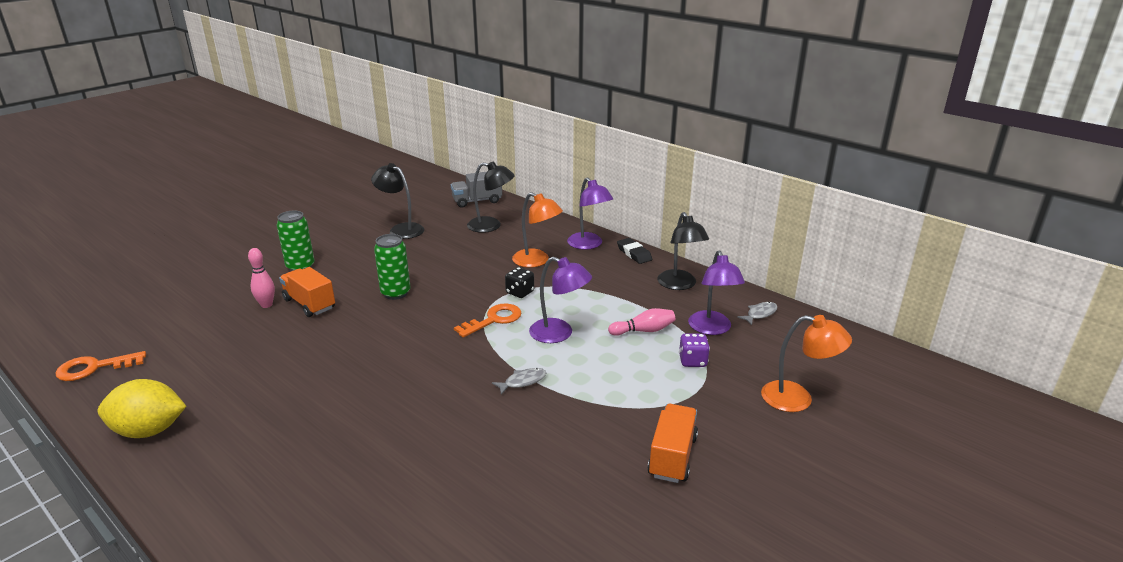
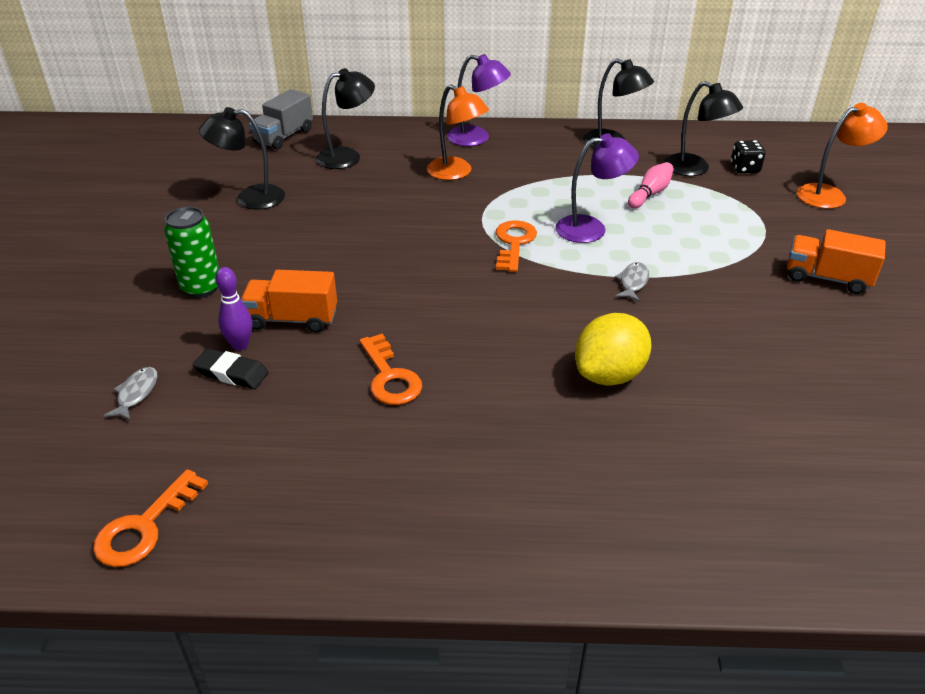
camera: 40 degrees left, 10 degrees up
yellow lemon [98,379,186,438] -> yellow lemon moved to [575,313,651,386]
pink bowling pin [248,248,275,308] -> purple bowling pin [216,267,252,351]
green can [374,234,411,300] -> none
black dice [505,267,534,298] -> black dice moved to [731,140,766,173]
orange lamp [512,192,563,267] -> orange lamp turned 45 degrees clockwise [427,84,489,180]
black eraser [617,238,652,264] -> black eraser moved to [193,348,269,389]
orange truck [647,404,698,483] -> orange truck turned 45 degrees counterclockwise [787,229,886,294]
purple dice [679,333,710,367] -> none
purple lamp [688,250,745,335] -> black lamp [664,81,743,176]
grey fish [737,302,777,325] -> grey fish moved to [103,367,158,420]
none -> orange key [359,334,422,405]

